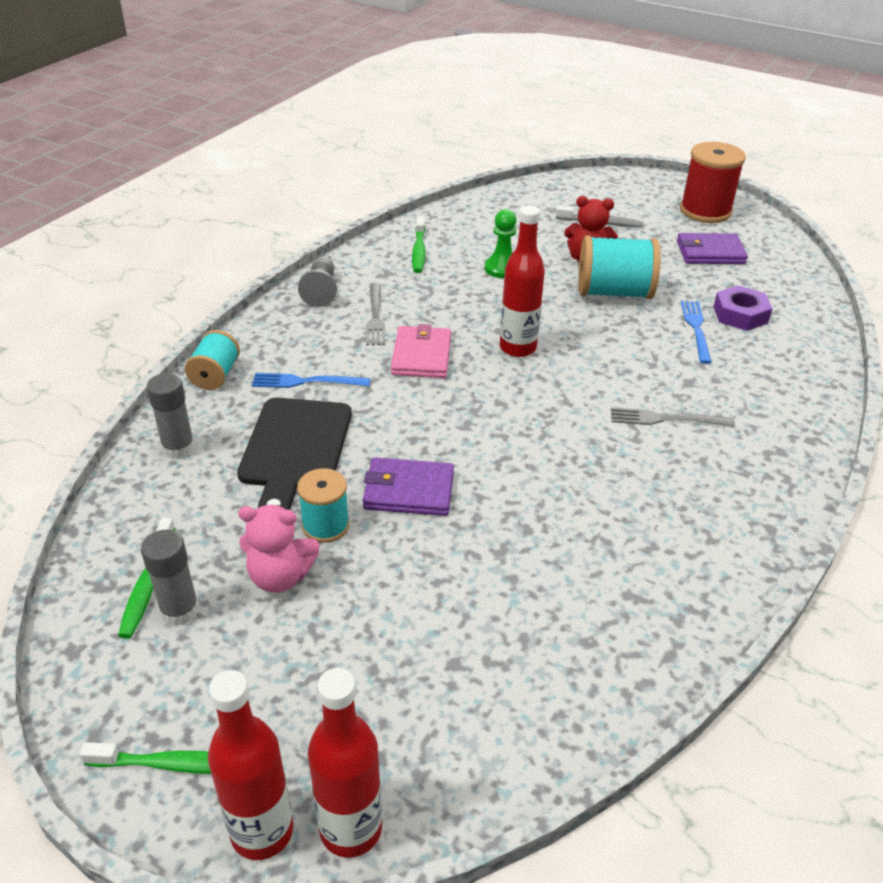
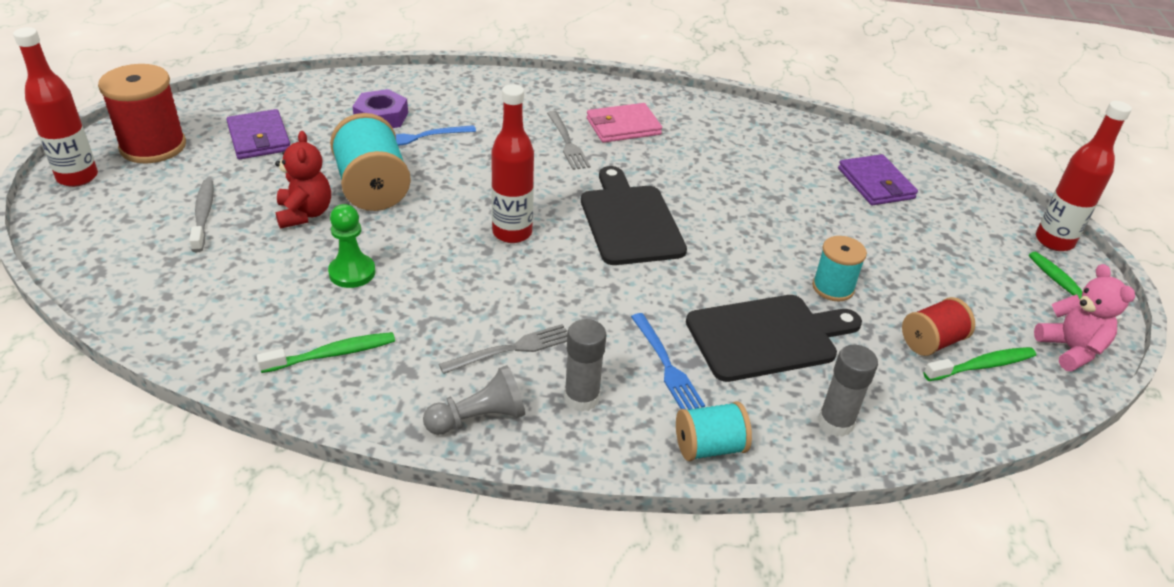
camera: 115 degrees left, 0 degrees up
grey glue stick [141,530,199,626] -> grey glue stick moved to [564,319,606,412]
pink teddy bear [238,505,319,593] -> pink teddy bear moved to [1034,264,1135,371]
red bottle [308,668,382,858] -> red bottle moved to [13,27,98,187]
purple wallet [363,457,454,516] -> purple wallet moved to [838,154,918,205]
pink wallet [391,324,451,378] -> pink wallet moved to [587,103,662,143]
none -> black cutting board [581,166,687,265]
none -> red spool [902,297,975,356]

